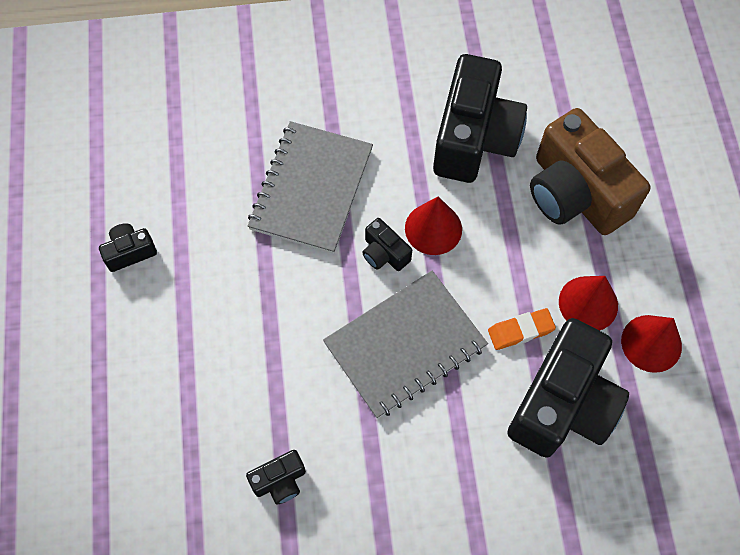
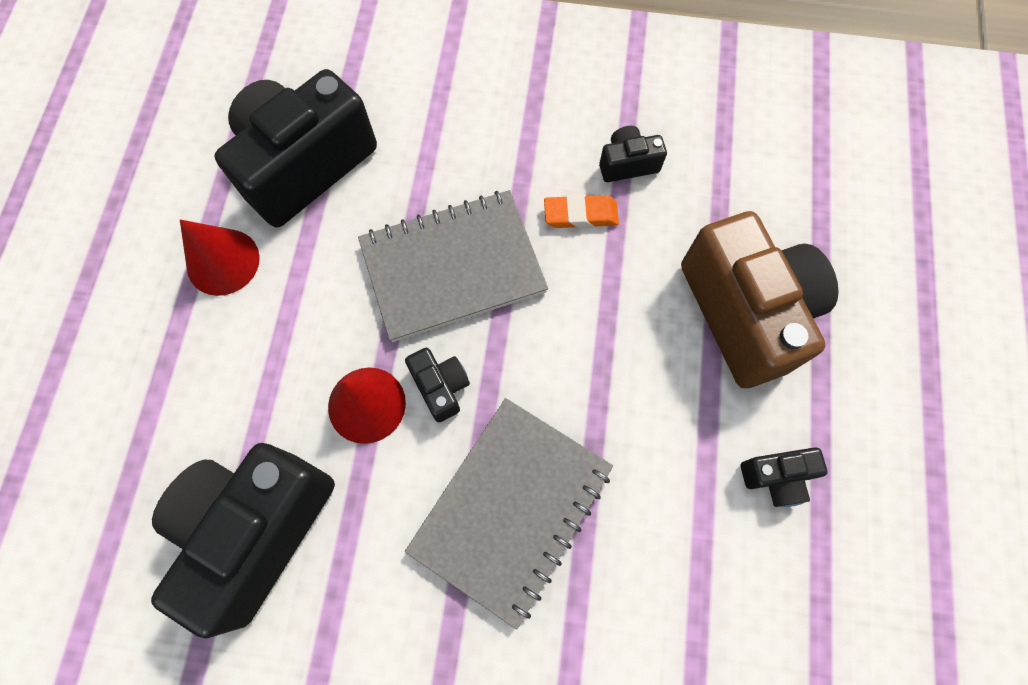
camera: 165 degrees left, 5 degrees up
orange eraser [488,308,556,350] -> orange eraser moved to [544,194,619,228]
brown camera [530,108,650,235] -> brown camera moved to [681,211,839,388]
red cone [621,315,682,373] -> none

